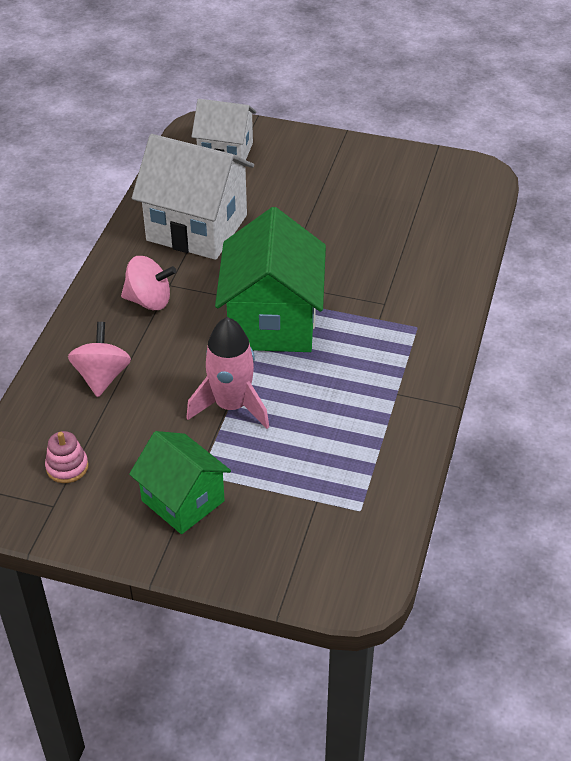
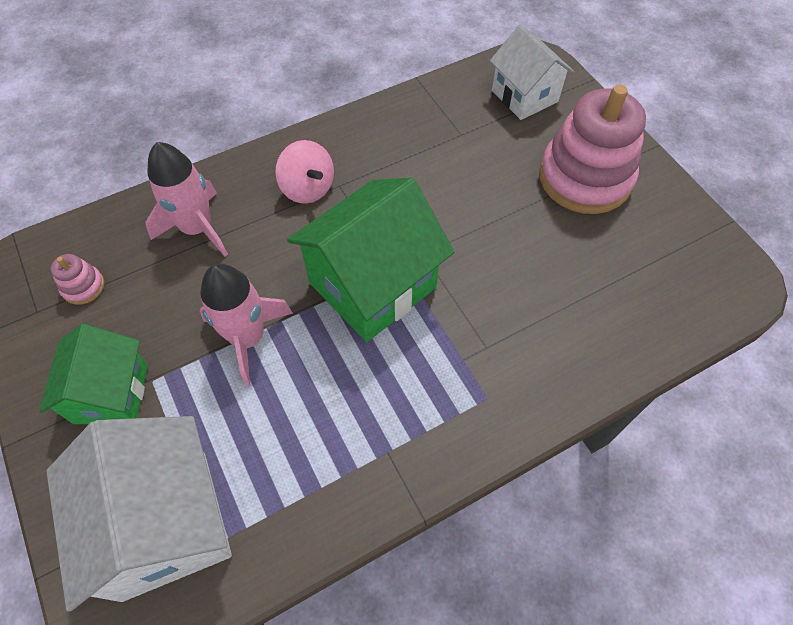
camera: 45 degrees right, 15 degrees up
pink spinning top [68,322,131,397] -> pink rocket [145,142,228,257]
white house [132,134,254,260] -> white house moved to [46,416,232,611]
none -> pink stacking toy [539,85,646,214]

